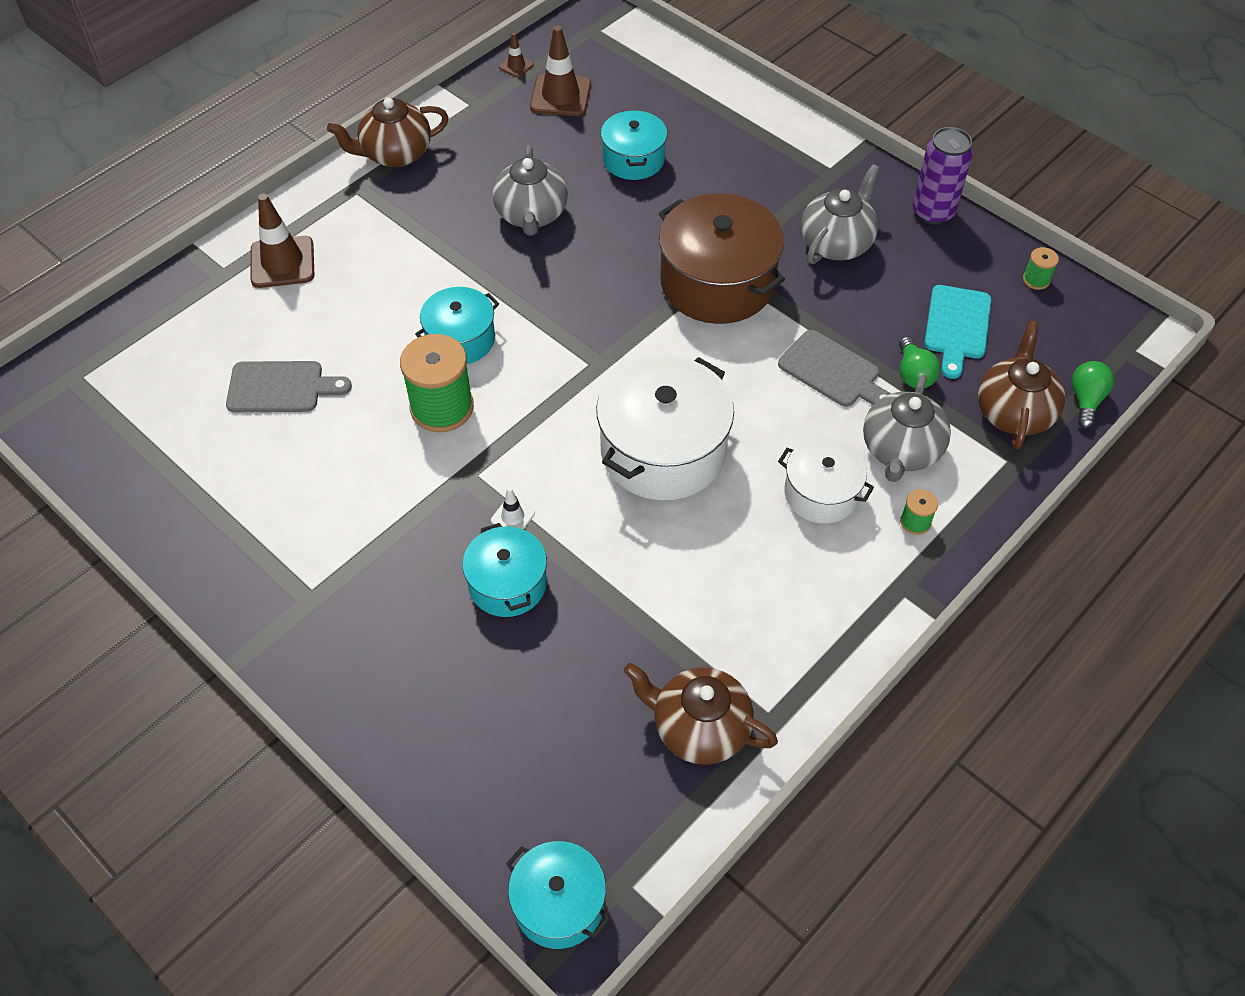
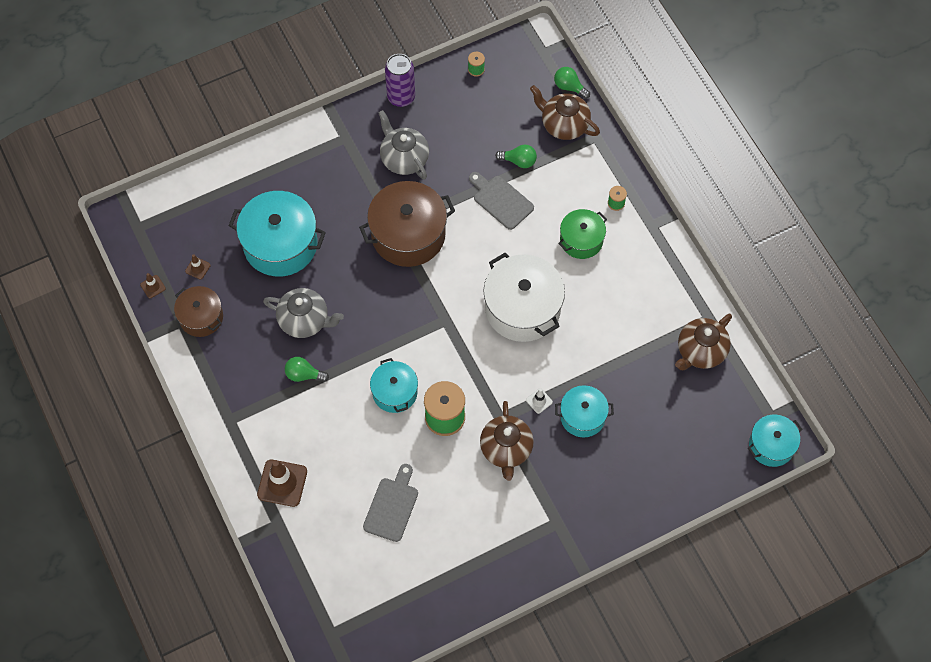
camera: 70 degrees left, 10 degrees up
brown teapot [327,98,449,167] -> brown teapot moved to [480,401,534,481]
brown traffic cone [530,26,591,116] -> brown traffic cone [185,254,211,280], size x0.49
turquoise pot [601,110,667,180] -> turquoise pot [229,191,326,277], size x1.72
grey cutting board [778,330,891,407] -> grey cutting board turned 105 degrees counterclockwise [469,172,534,230]
white pot [778,438,874,524] -> green pot [558,209,607,259]
grey teapot [863,375,951,482] -> none
turquoise cutting board [924,285,991,379] -> none
none -> brown pot [174,286,223,337]
none -> green light bulb [285,357,329,382]

